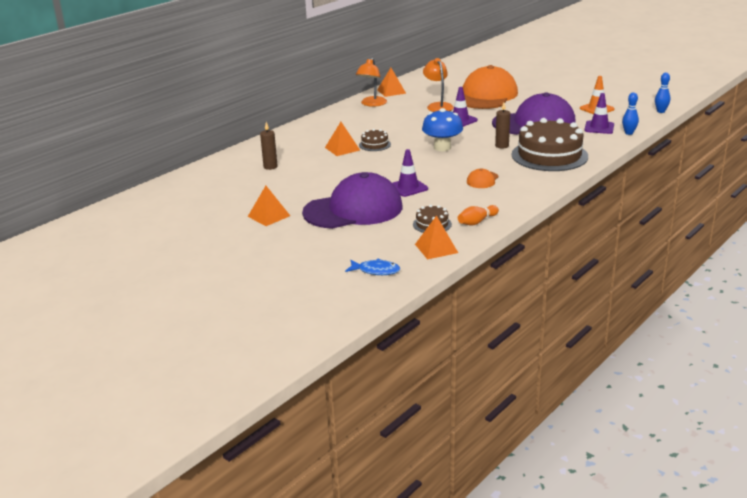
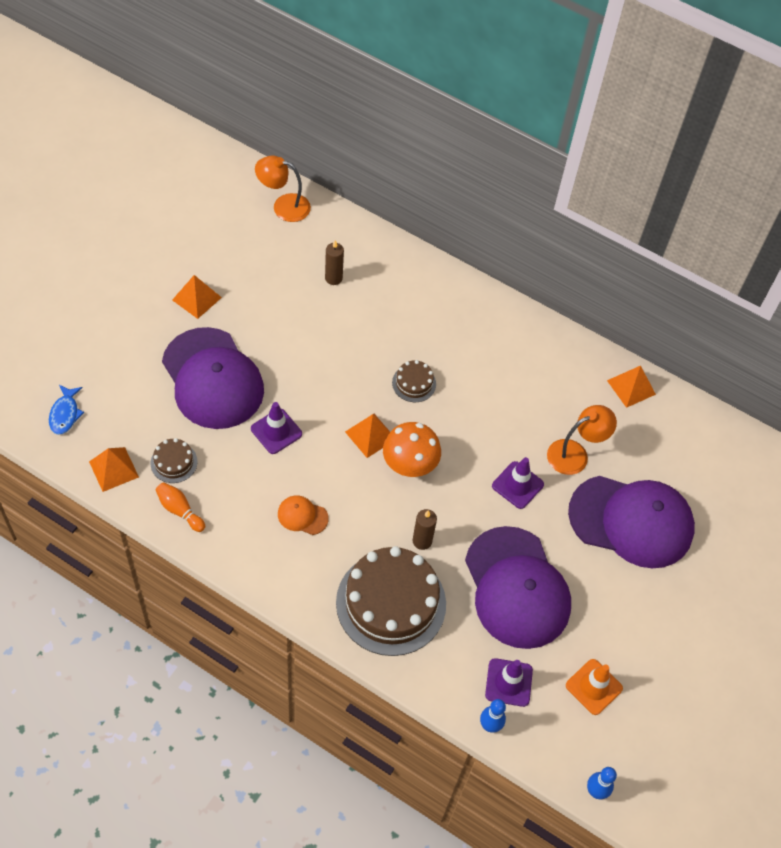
camera: 75 degrees right, 30 degrees up
orange pyramid [325,122,360,156] -> orange pyramid moved to [345,414,390,458]
orange lamp [356,58,387,107] -> orange lamp moved to [255,156,311,222]
blue mushroom [422,108,463,151] -> orange mushroom [383,422,441,477]
orange cap [463,65,518,109] -> purple cap [568,476,695,568]

